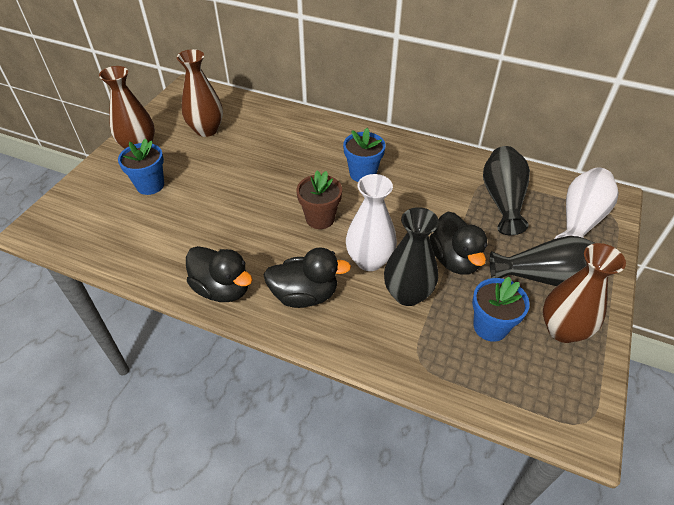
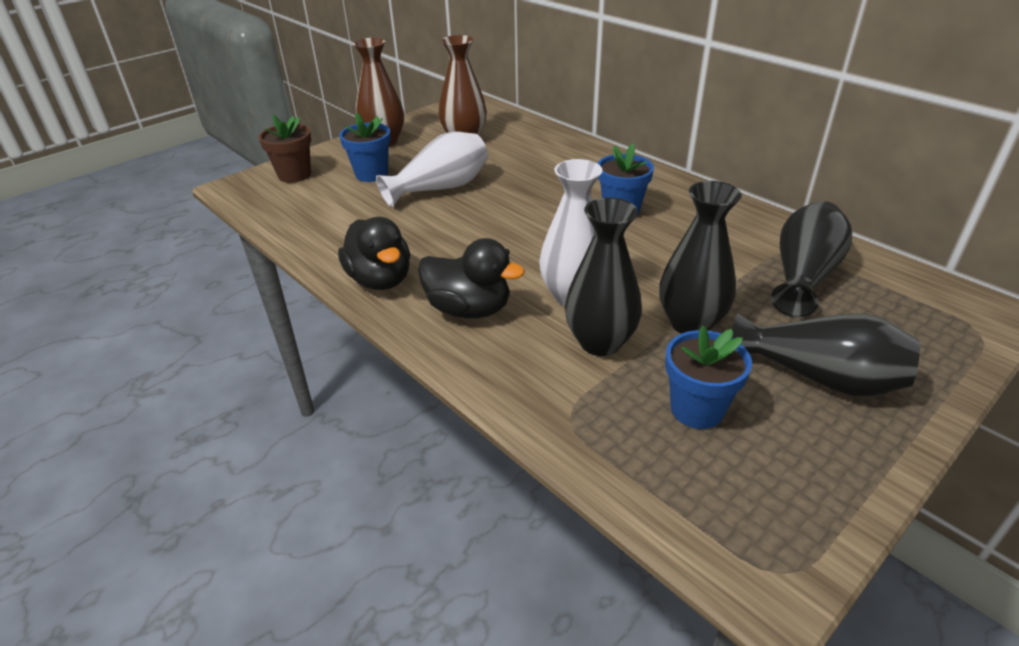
camera: 25 degrees right, 10 degrees down
brown flower pot [296,170,342,229] -> brown flower pot moved to [259,115,311,183]
black duck [429,212,487,275] -> black vase [659,181,742,334]
brown vase [543,243,626,343] -> none
white vase [555,168,619,239] -> white vase moved to [376,131,488,207]

